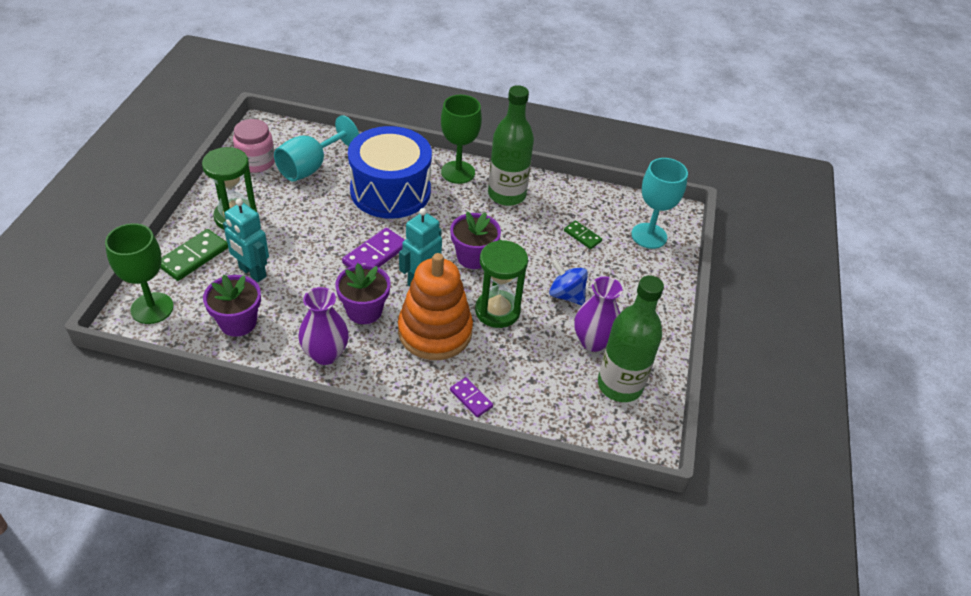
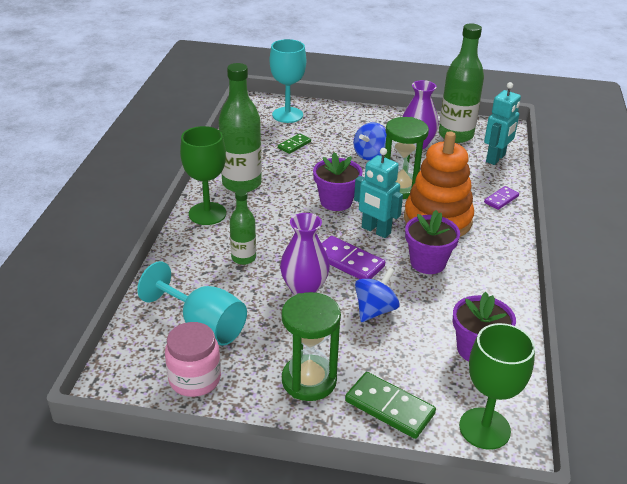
camera: 90 degrees left, 10 degrees down
turquoise robot [223,198,269,282] -> turquoise robot moved to [484,82,521,165]
purple vase [299,287,349,365] -> purple vase moved to [280,213,330,295]
blue drum [348,126,432,219] -> green bottle [230,189,256,265]
none -> blue spinning top [355,267,400,322]

